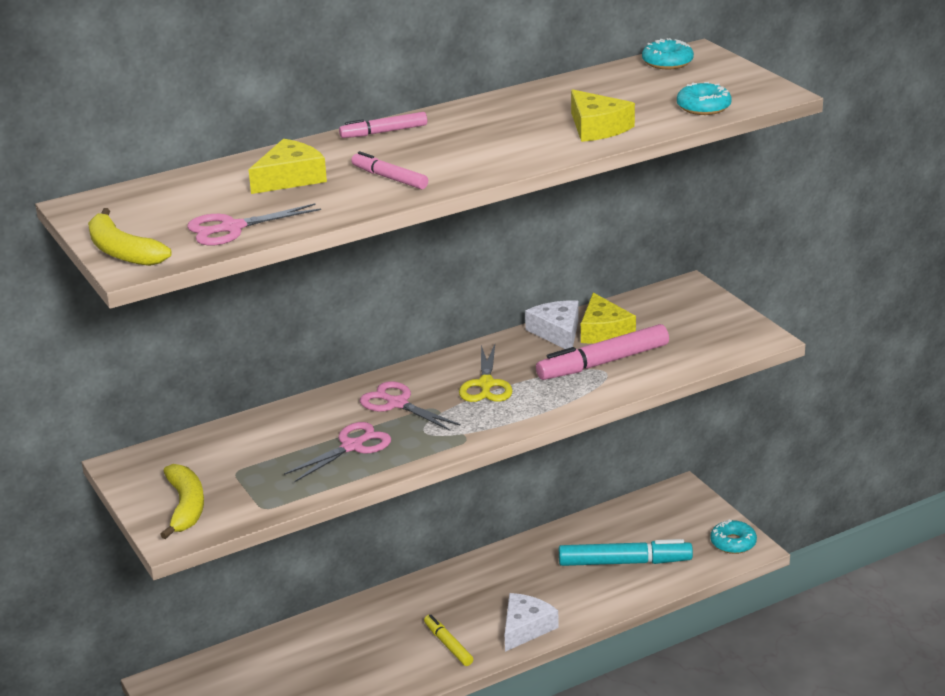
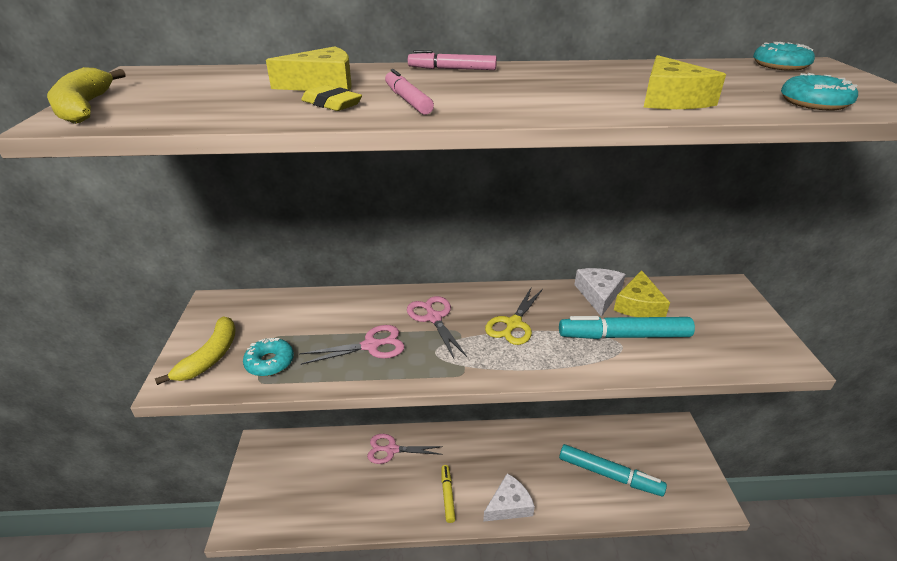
camera: 25 degrees right, 5 degrees up
pink scissors [187,203,321,246] -> pink scissors moved to [367,434,443,464]
pink marker [536,324,669,380] -> turquoise marker [559,316,695,339]
turquoise donut [710,519,757,554] -> turquoise donut moved to [243,338,294,376]
none -> yellow eraser [301,85,362,111]

